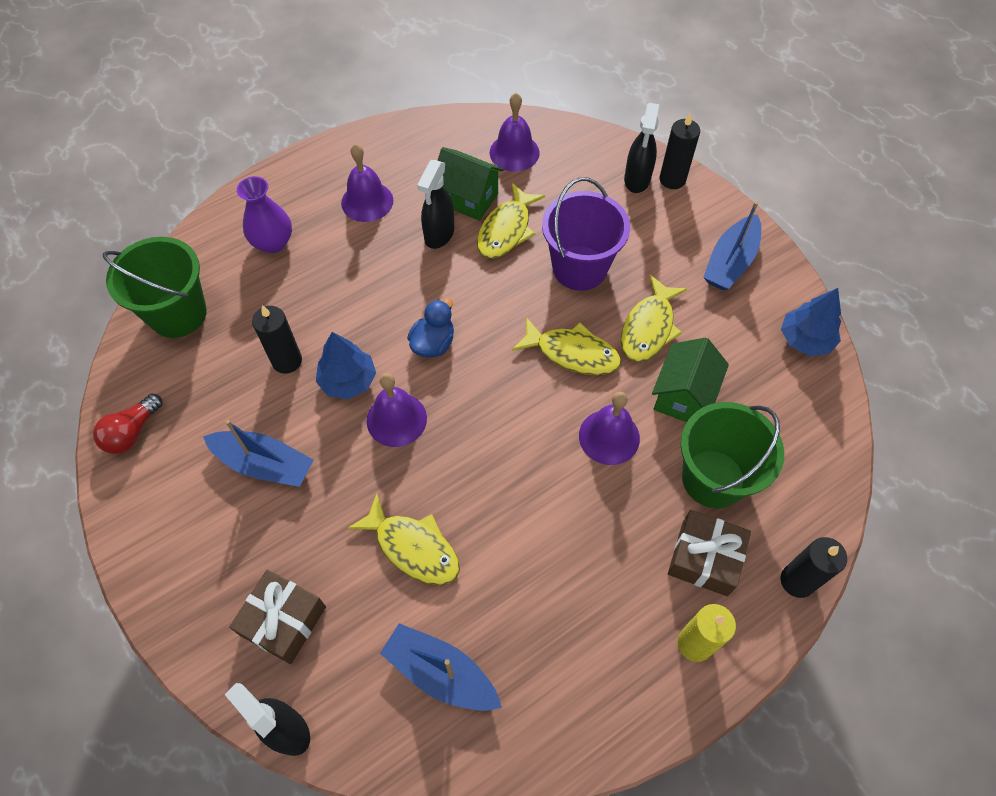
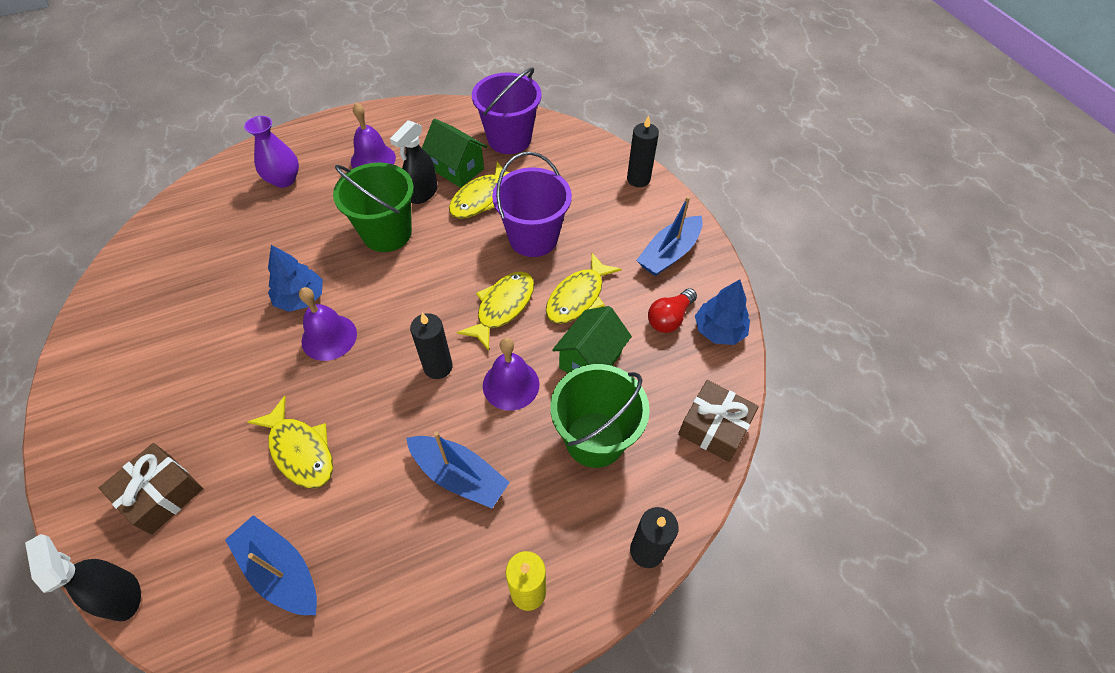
camera: 10 degrees right, 5 degrees down
red light bulb [93,393,163,454] -> red light bulb moved to [648,288,697,333]
green bucket [103,237,207,338] -> green bucket moved to [333,163,414,252]
blue boat [203,420,313,487] -> blue boat moved to [406,431,510,508]
black candle [252,305,302,374] -> black candle moved to [410,313,453,379]
blue duck [407,298,454,358] -> none
purple bell [490,93,540,172] -> purple bucket [472,67,542,154]
yellow fish [512,317,621,375] -> yellow fish turned 90 degrees counterclockwise [457,271,534,351]
black spray bottle [624,103,659,193] -> none
brown gift [668,510,751,596] -> brown gift moved to [678,380,759,462]

